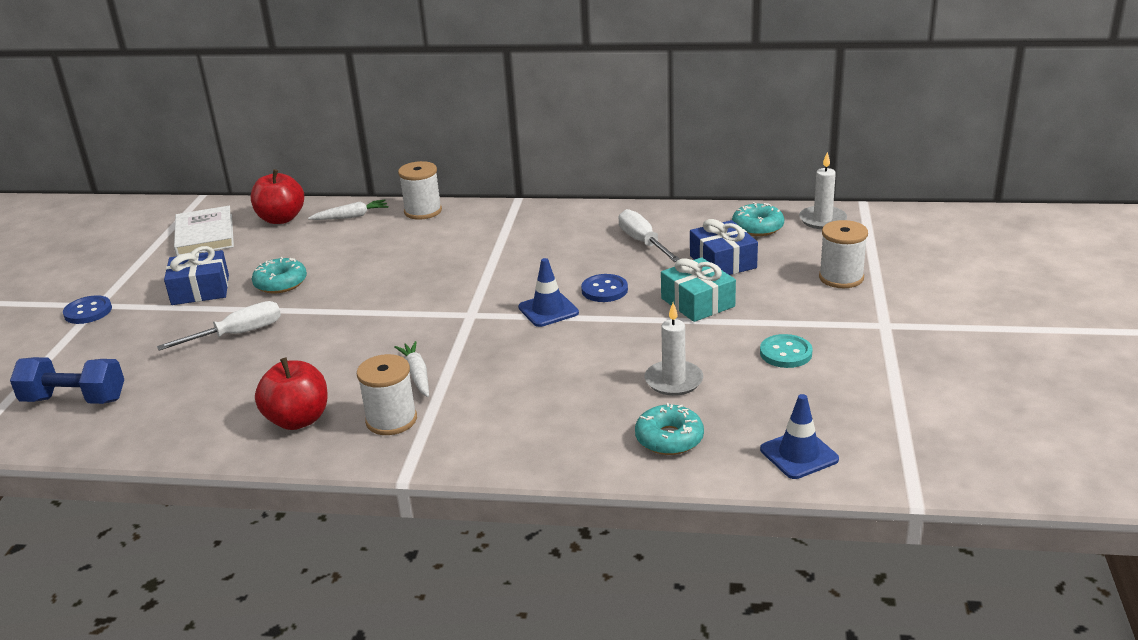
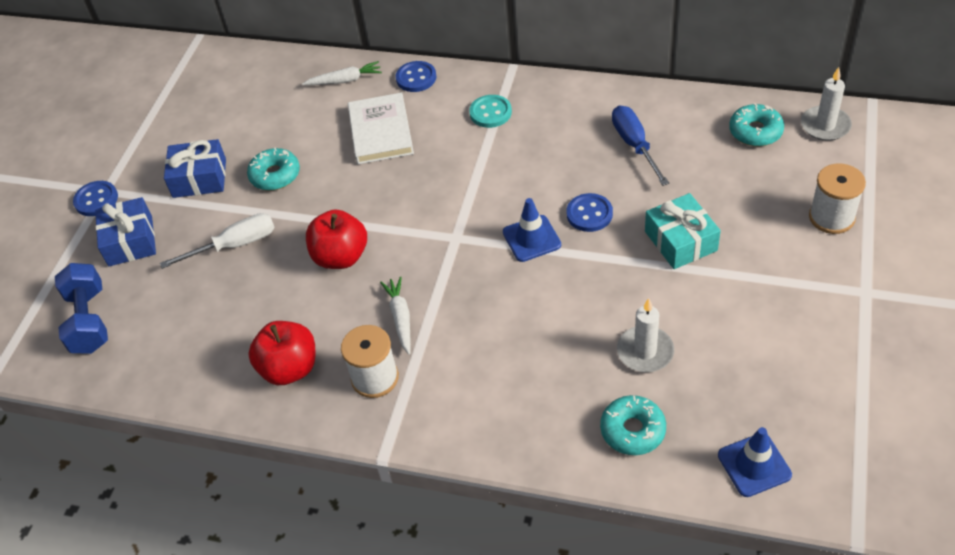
camera: 10 degrees right, 20 degrees up
blue dumbbell [10,357,124,404] -> blue dumbbell turned 60 degrees clockwise [55,263,108,354]
white book [174,206,234,256] -> white book moved to [348,93,414,164]
red apple [251,169,304,224] -> red apple moved to [306,209,367,269]
white spool [398,161,442,220] -> blue button [396,61,436,92]
white screwdriver [618,209,679,262] -> blue screwdriver [612,106,669,186]
blue gift [690,219,758,275] -> blue gift moved to [95,197,156,266]
turquoise button [760,334,813,368] -> turquoise button moved to [469,95,512,128]

